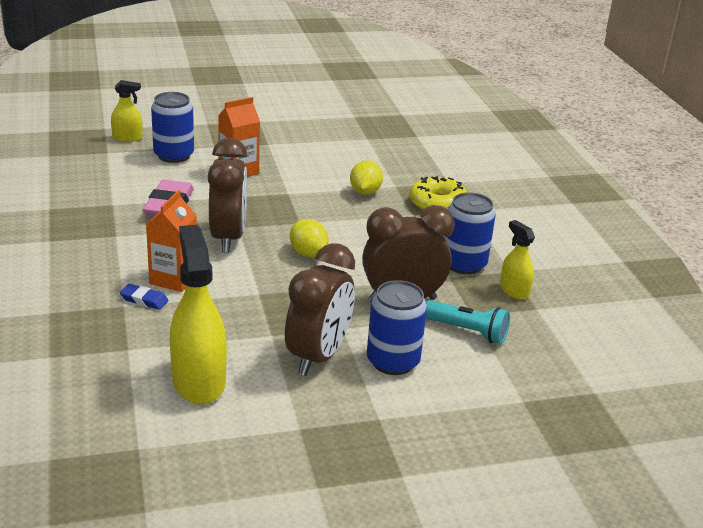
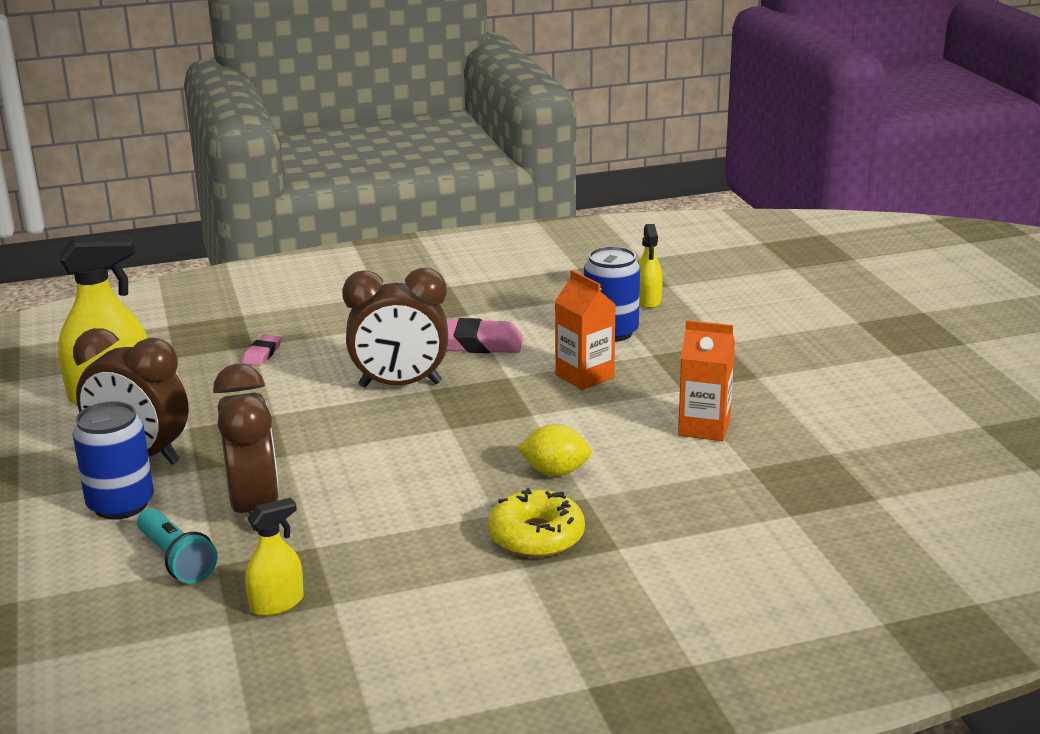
camera: 90 degrees right, 5 degrees down
blue eraser [120,284,169,310] -> pink eraser [242,334,281,366]
orange carton [146,190,197,292] -> orange carton moved to [678,320,735,441]
yellow lemon [290,219,329,257] -> none
turquoise flashlight [426,300,510,344] -> turquoise flashlight turned 60 degrees counterclockwise [137,508,217,584]
blue can [444,192,496,274] -> none

